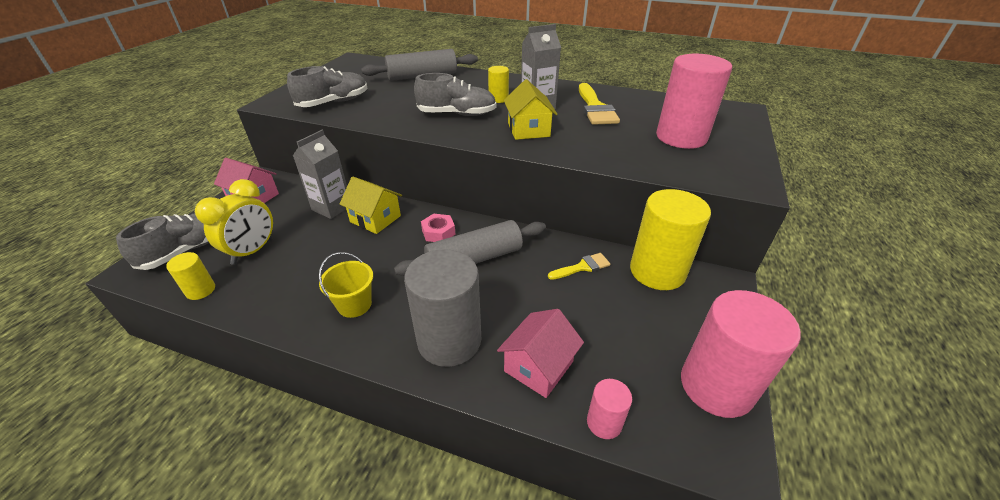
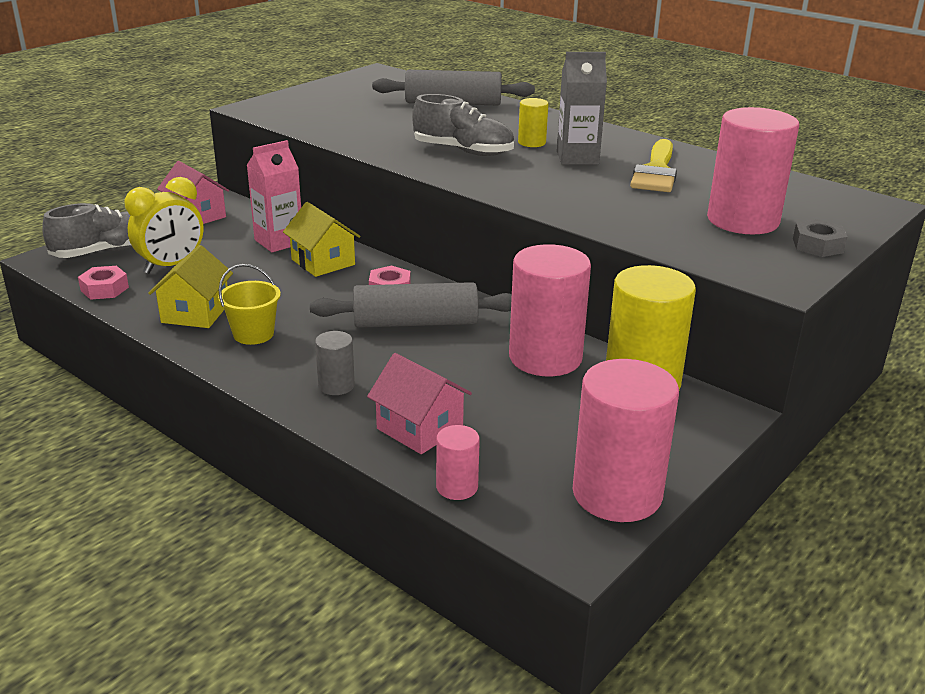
camera: 20 degrees right, 10 degrees down
yellow cylinder [166,252,215,300] -> pink nut [78,266,129,300]
grey shoe [287,66,367,107] -> none
grey carton [293,130,347,219] -> pink carton [247,140,301,252]
grey cylinder [404,249,481,367] -> grey cylinder [315,331,355,395], size x0.47
pink house [497,309,584,398] -> pink house turned 75 degrees clockwise [367,353,472,454]
yellow house [504,79,557,140] -> yellow house moved to [148,245,233,328]
yellow brush [548,253,611,280] -> pink cylinder [509,244,591,376]
none -> grey nut [793,219,847,257]

